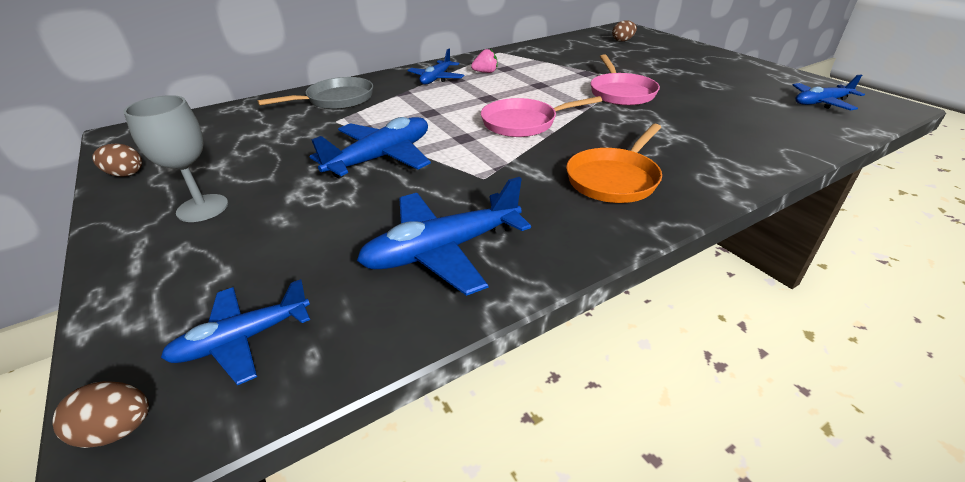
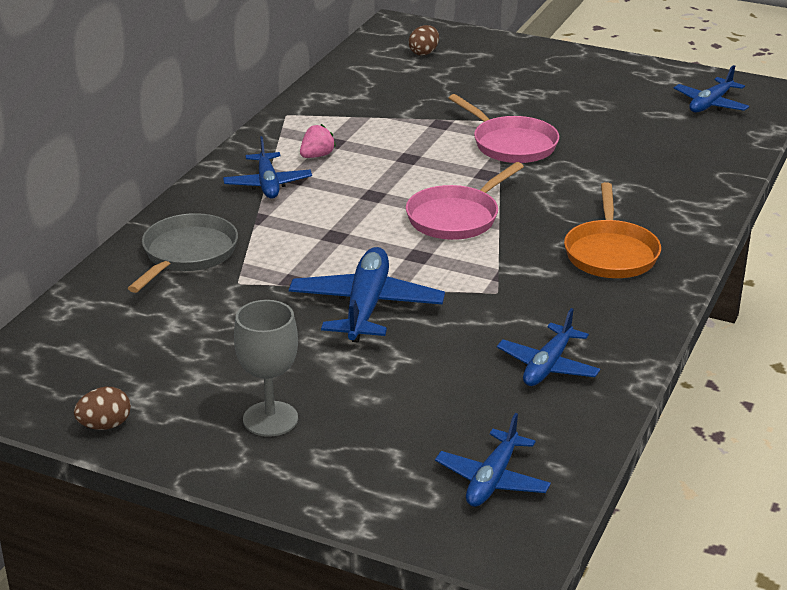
camera: 35 degrees left, 5 degrees down
brown egg [52,381,149,448] -> none
blue plane [357,177,531,296] -> blue plane [497,308,600,386], size x0.65

